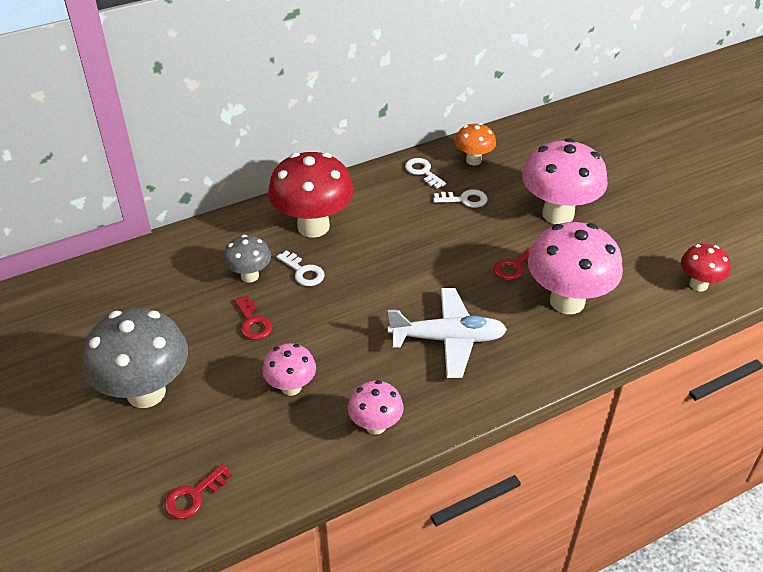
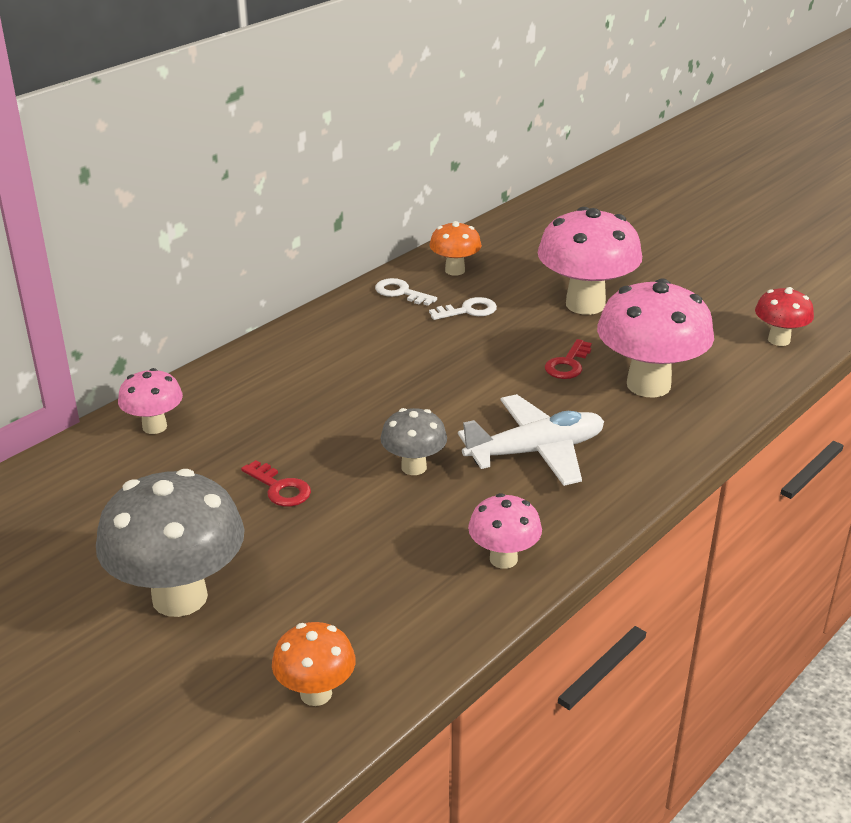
camera: 20 degrees left, 10 degrees down
red key [164,464,232,519] -> orange mushroom [272,622,356,706]
grey mushroom [223,235,271,283] -> grey mushroom moved to [380,408,447,475]
pink mushroom [262,343,316,396] -> pink mushroom moved to [118,368,183,434]
red mushroom [268,152,354,238] -> none
white key [276,250,325,286] -> none

